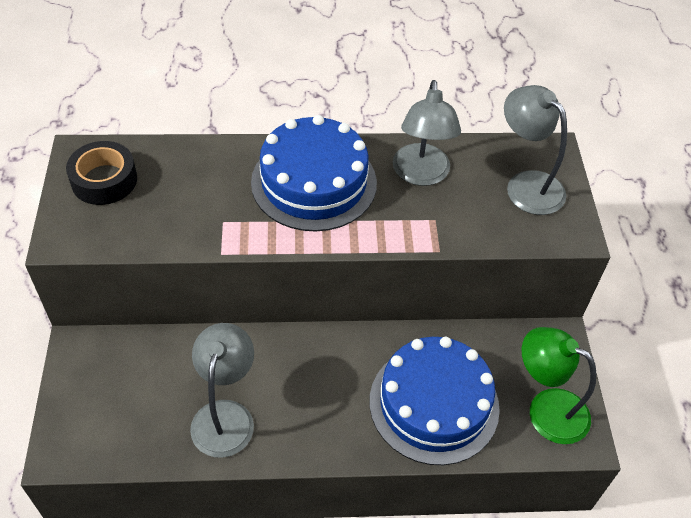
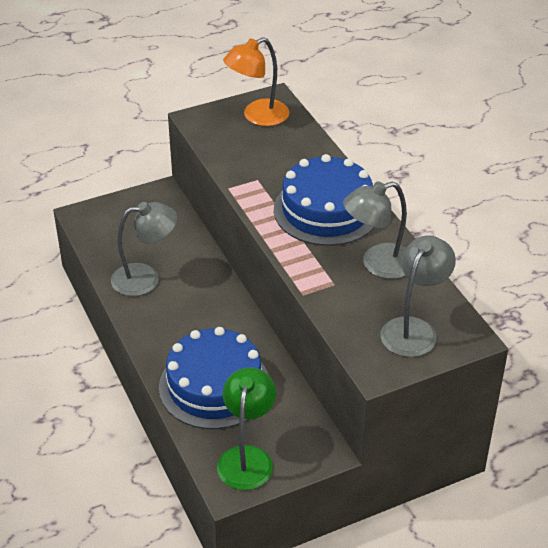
camera: 70 degrees right, 10 degrees down
black tape [66,141,137,205] -> orange lamp [223,37,289,126]

